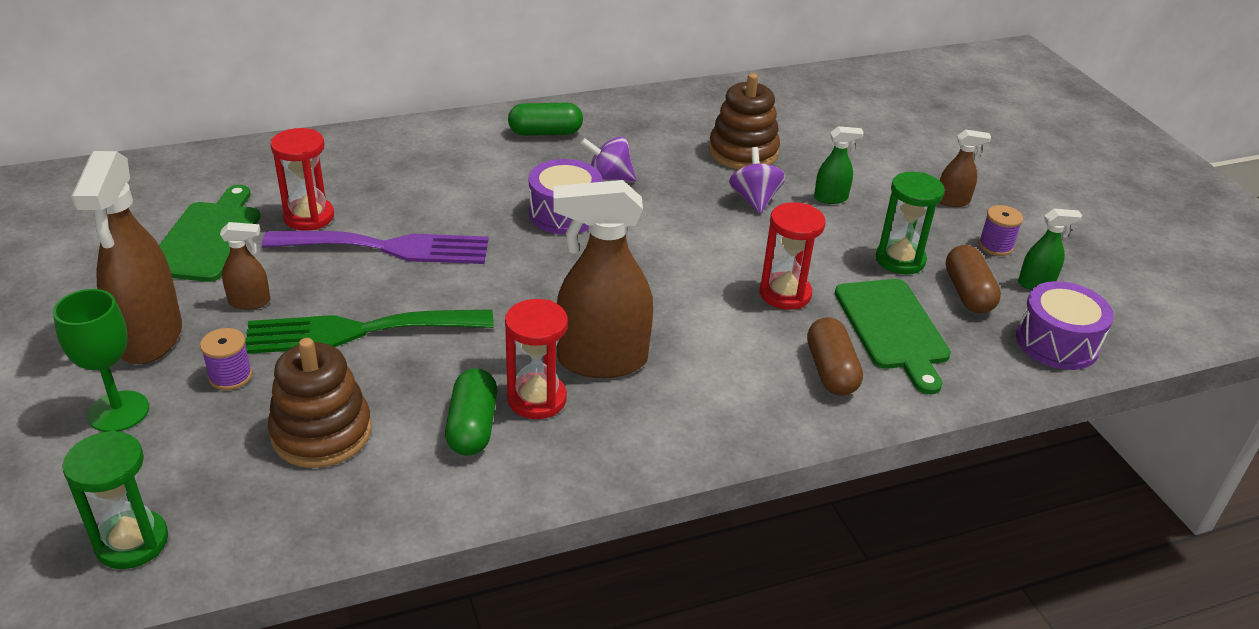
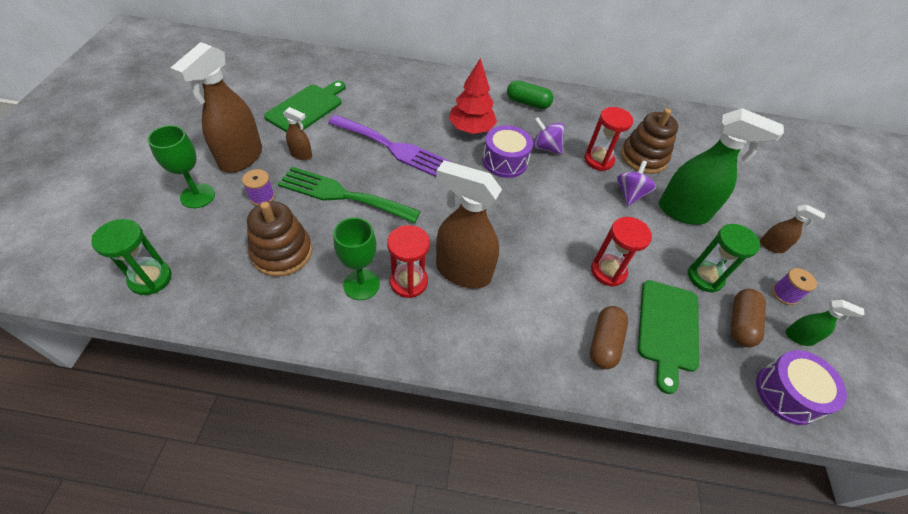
camera: 25 degrees right, 15 degrees up
red hourglass [270,128,334,231] -> red hourglass moved to [584,107,633,171]
green capsule [445,368,497,456] -> green goblet [334,218,380,300]
green spray bottle [814,126,864,204] -> green spray bottle [659,108,784,225], size x2.13
none -> red tree [449,58,497,134]

